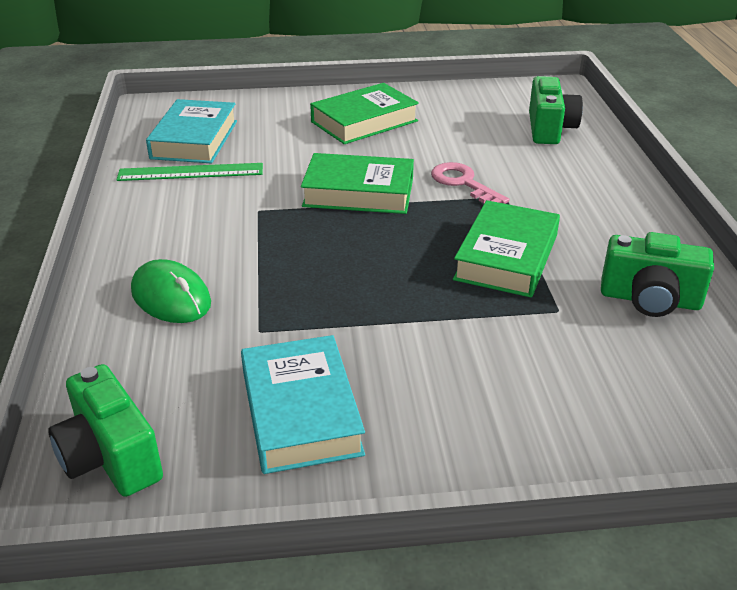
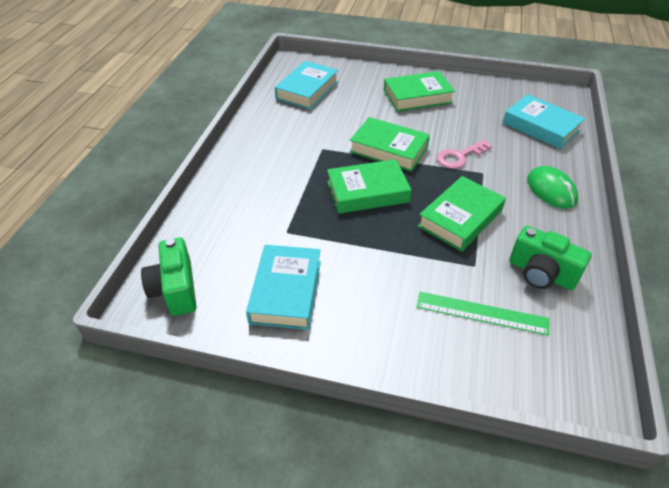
camera: 20 degrees right, 10 degrees up
green ruler [116,163,263,181] -> green ruler moved to [416,292,549,336]
green mouse [131,259,211,323] -> green mouse moved to [527,166,578,209]
pink key [431,162,509,204] -> pink key turned 105 degrees counterclockwise [437,140,492,169]
green camera [529,76,583,144] -> turquoise book [503,94,585,149]
none -> green book [327,159,411,214]

